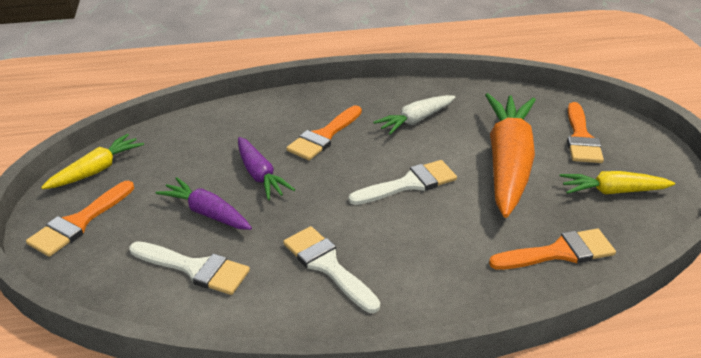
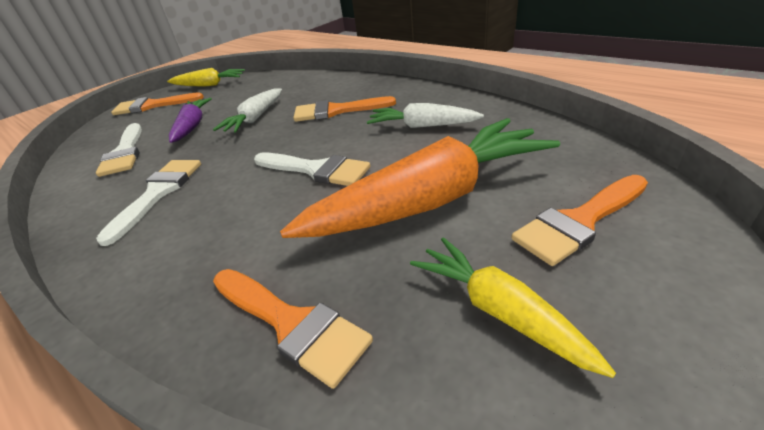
camera: 55 degrees right, 0 degrees up
purple carrot [238,137,295,200] -> white carrot [213,88,282,133]

